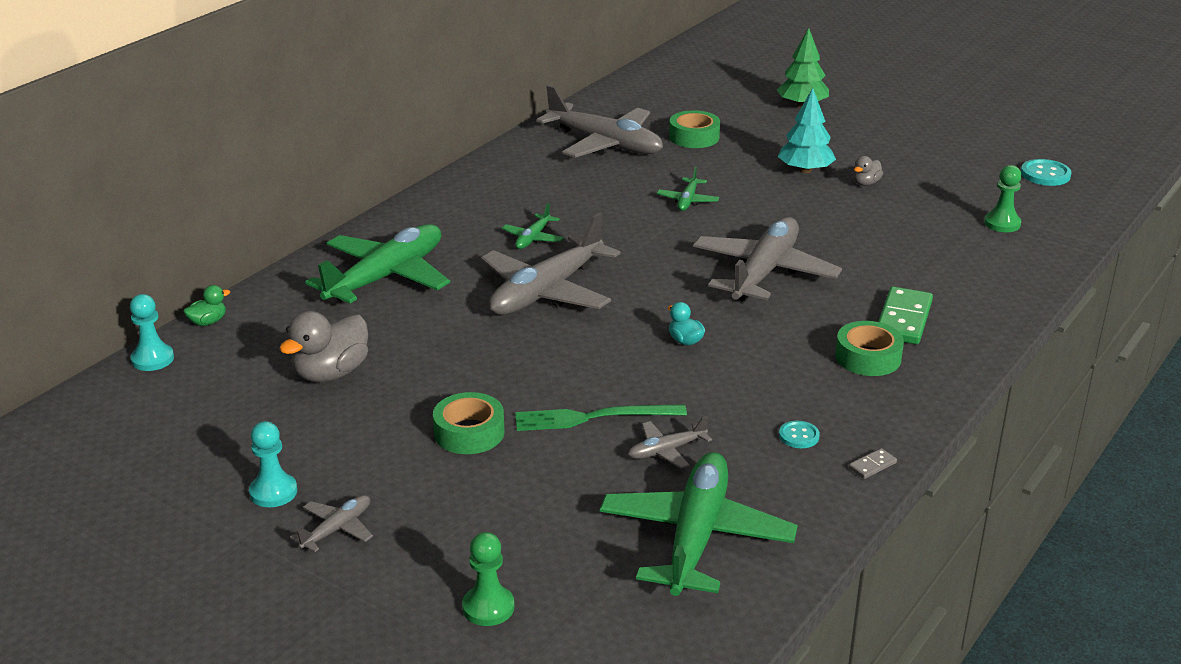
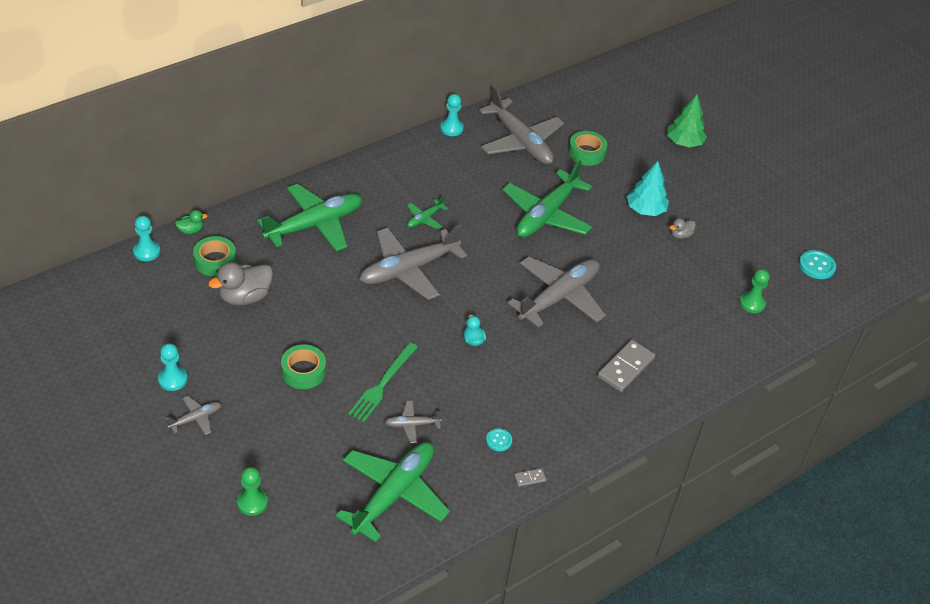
camera: 15 degrees right, 15 degrees up
green fork [515,404,687,431] -> green fork turned 75 degrees counterclockwise [348,342,418,422]
green plane [657,166,719,211] -> green plane [502,160,592,237], size x2.22
green tape [835,321,904,376] -> green tape moved to [193,236,236,277]
green domino [878,286,933,344] -> grey domino [598,340,655,392]
none -> turquoise pawn [440,94,464,136]

